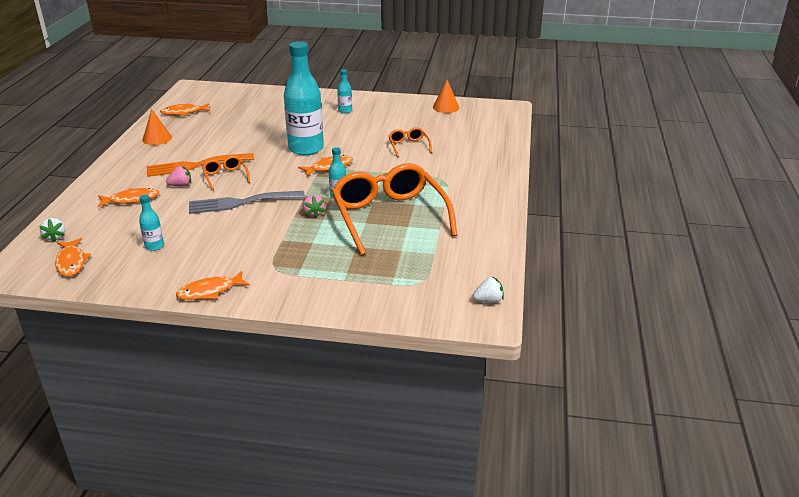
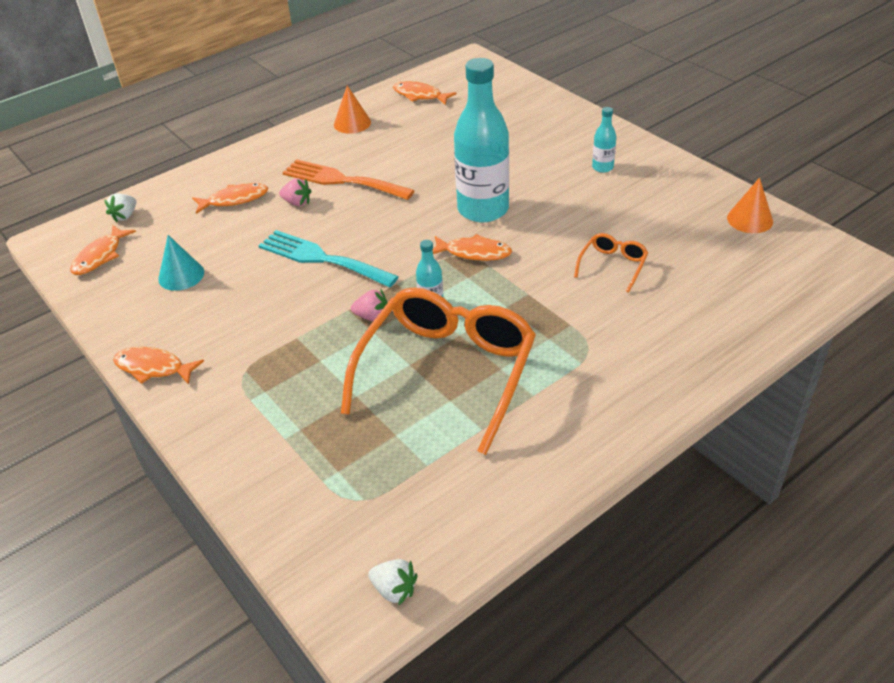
camera: 45 degrees right, 10 degrees up
orange fish [98,188,160,207] -> orange fish turned 45 degrees counterclockwise [192,183,268,214]
turquoise bottle [139,195,164,251] -> turquoise cone [158,235,204,291]
grey fork [189,191,305,214] -> turquoise fork [258,230,399,288]
orange glasses [202,156,250,190] -> none
pink strawberry [303,195,325,218] -> pink strawberry turned 105 degrees counterclockwise [351,290,388,321]

